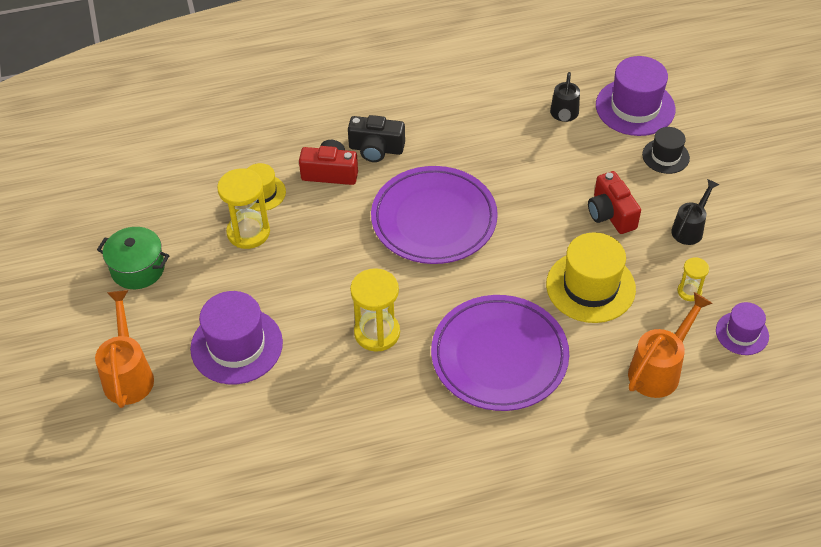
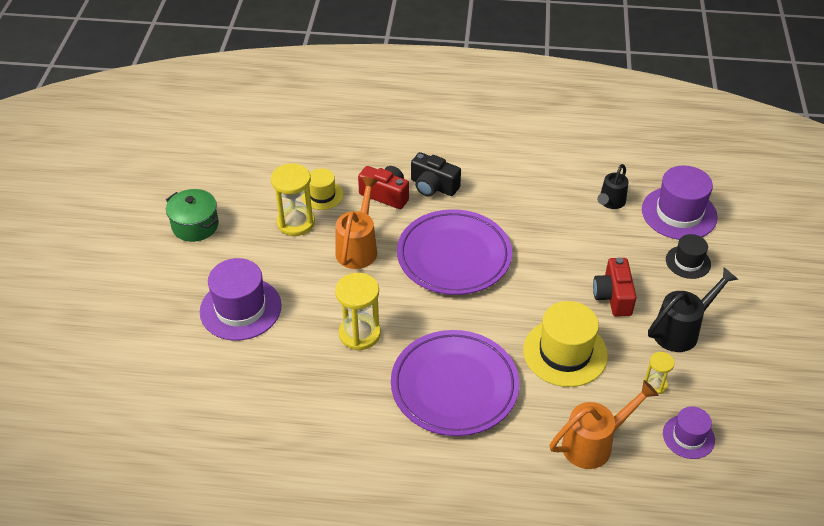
camera: 20 degrees right, 5 degrees down
orange watering can [95,290,154,408] -> orange watering can moved to [335,177,379,269]
black watering can [671,179,719,245] -> black watering can [648,267,738,352], size x1.50

